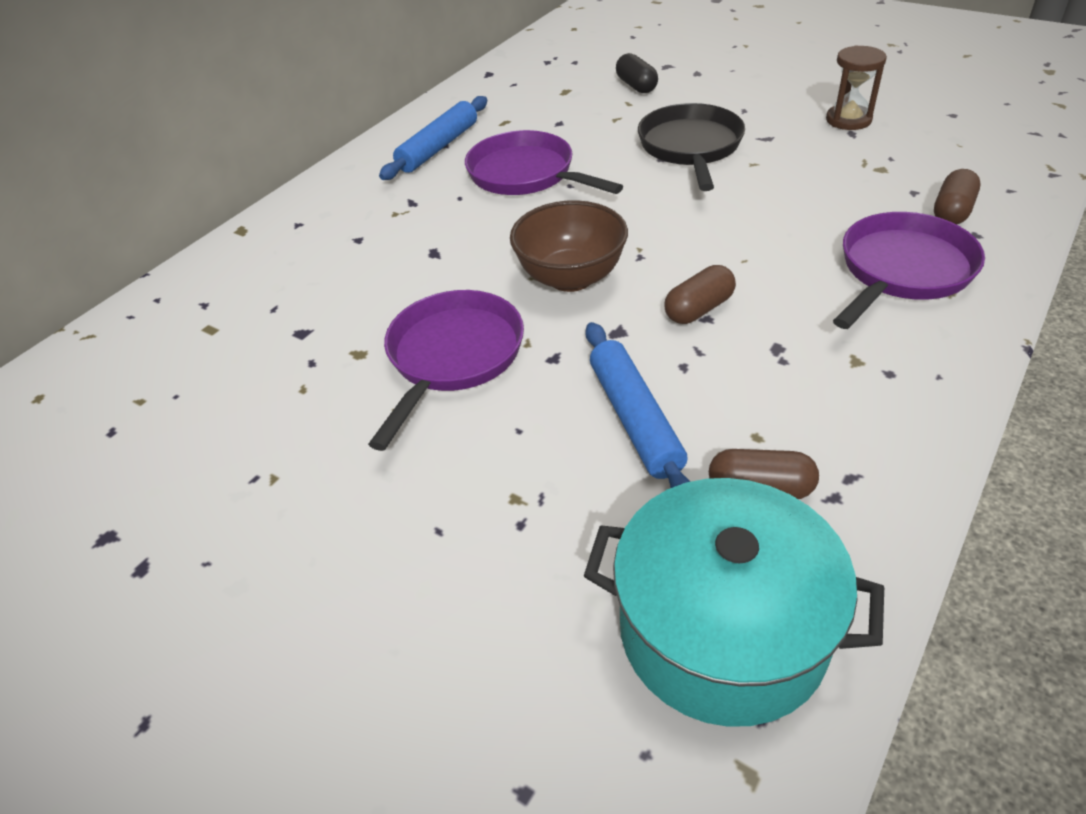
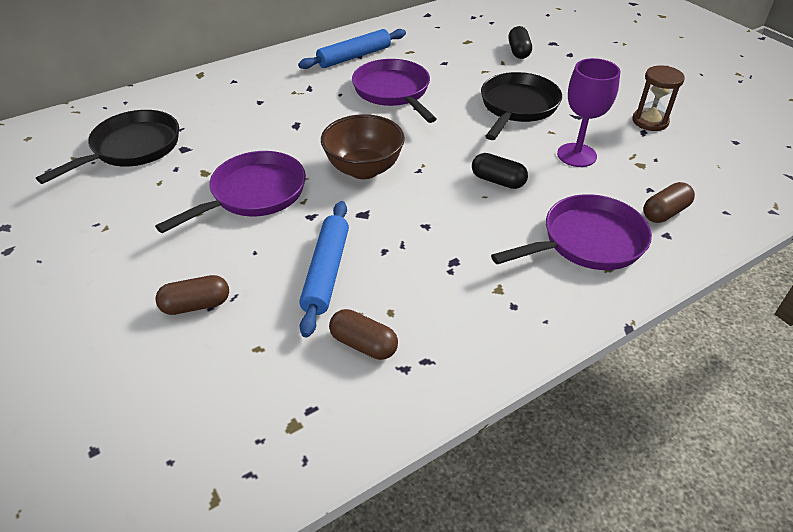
camera: 20 degrees right, 0 degrees up
turquoise pot [584,478,884,727] -> none
brown capsule [664,265,736,324] -> brown capsule moved to [155,275,229,315]
none -> black pan [36,110,179,184]
none -> black capsule [472,153,528,189]
none -> purple goblet [557,58,620,167]

